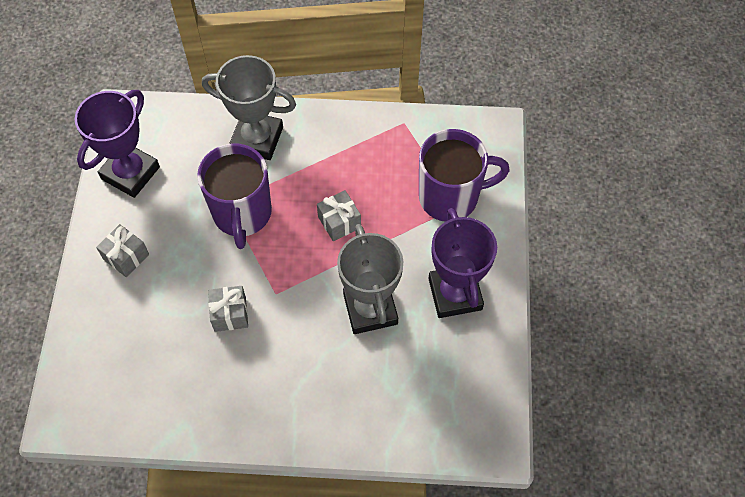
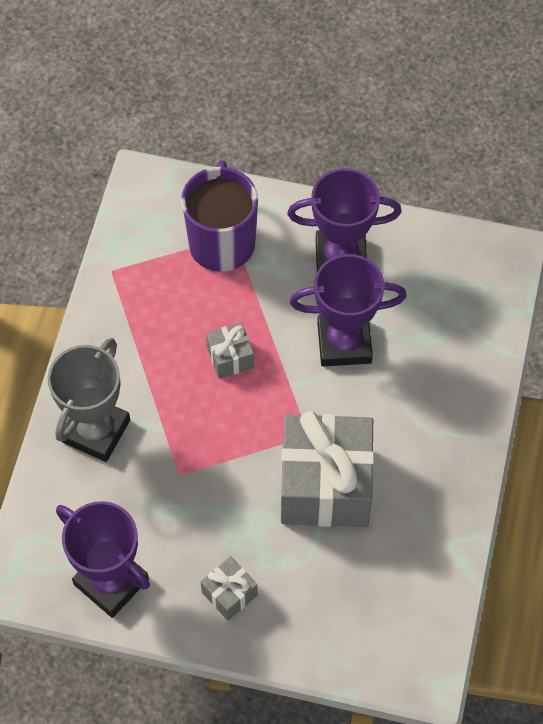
camera: 80 degrees left, 0 degrees up
purple mug [197,144,272,249] -> none
grey gift [208,286,248,332] -> grey gift [281,411,374,527], size x2.23
grey trophy [337,224,403,334] -> purple trophy [290,254,407,366]

